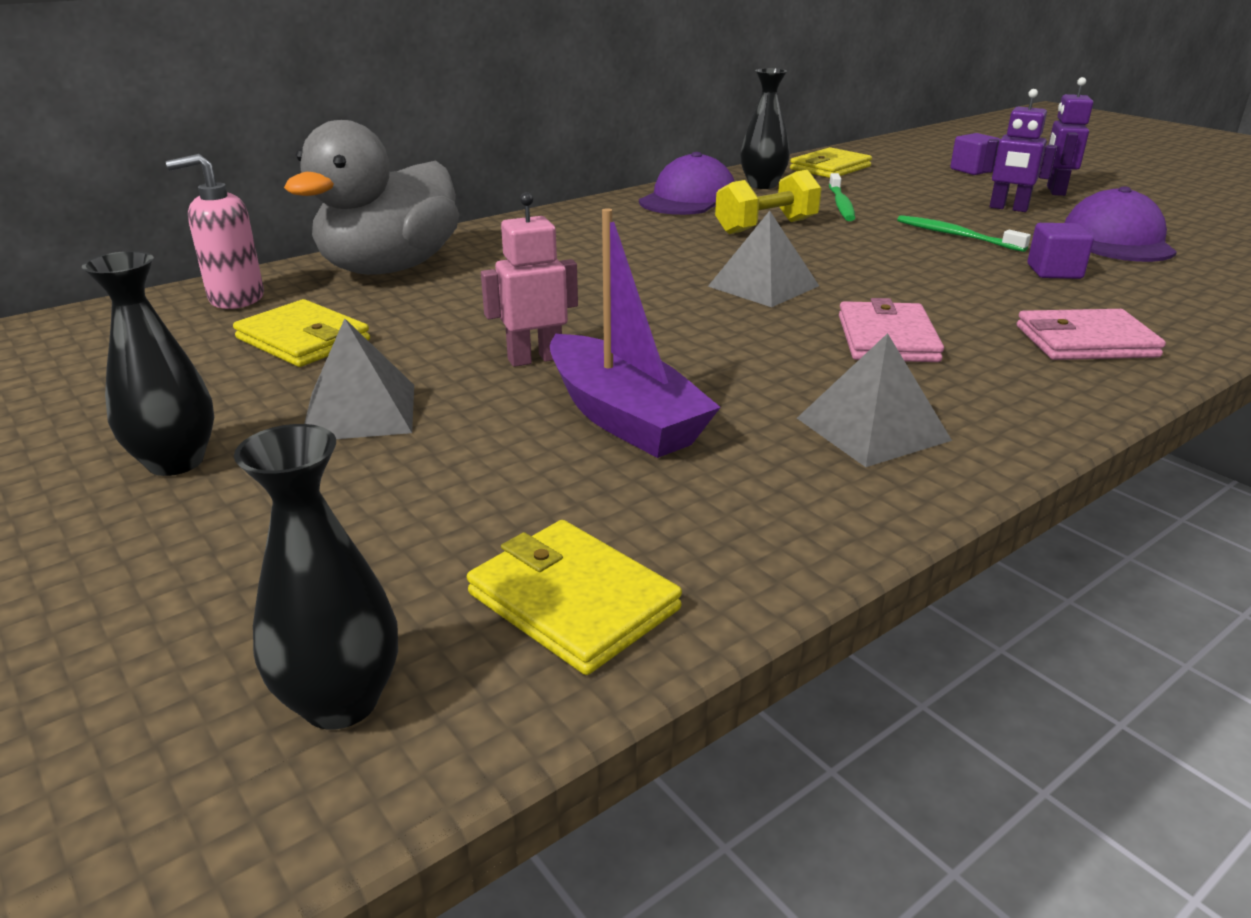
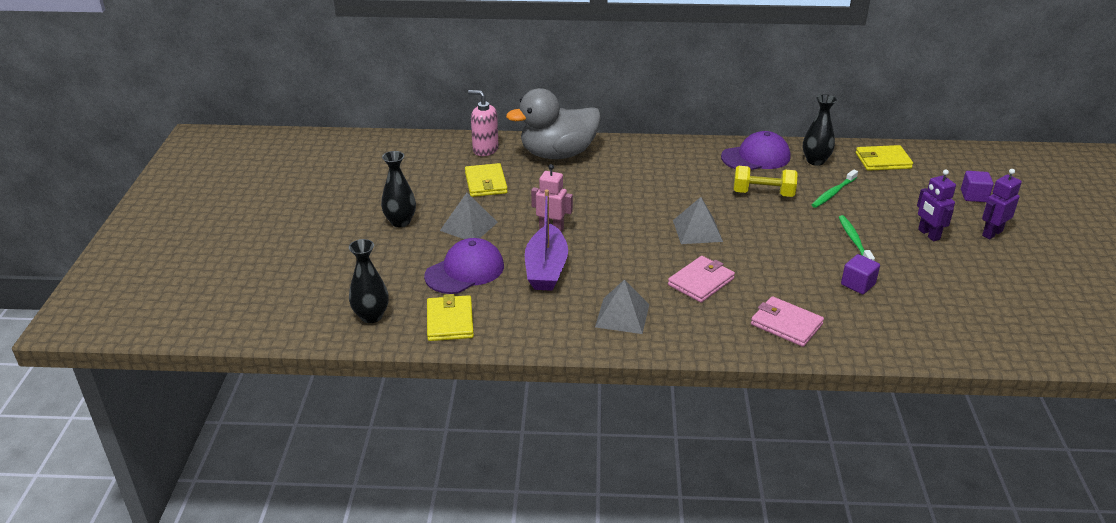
camera: 40 degrees right, 5 degrees up
purple cap [1064,186,1177,262] -> purple cap moved to [424,238,504,294]

